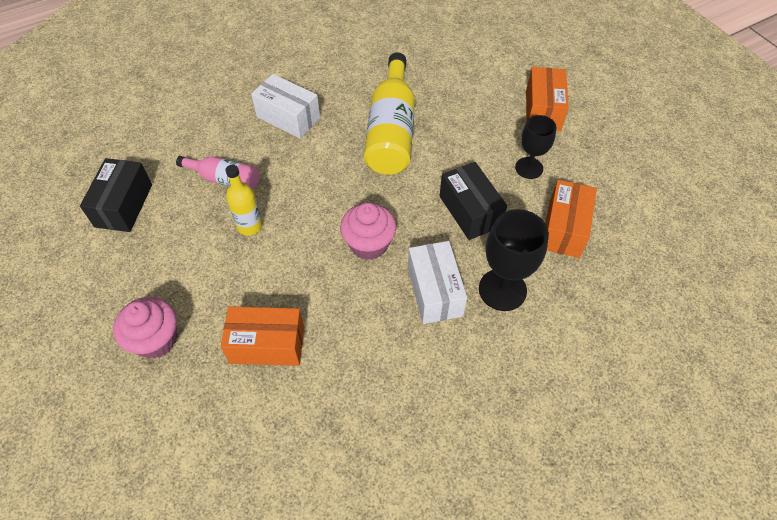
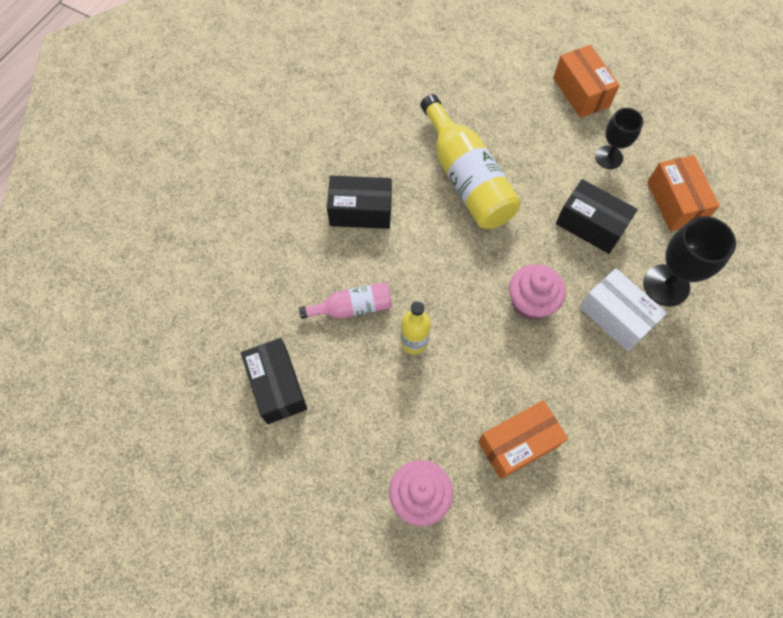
camera: 30 degrees left, 10 degrees up
white box [251,74,320,139] -> black box [327,176,392,229]

